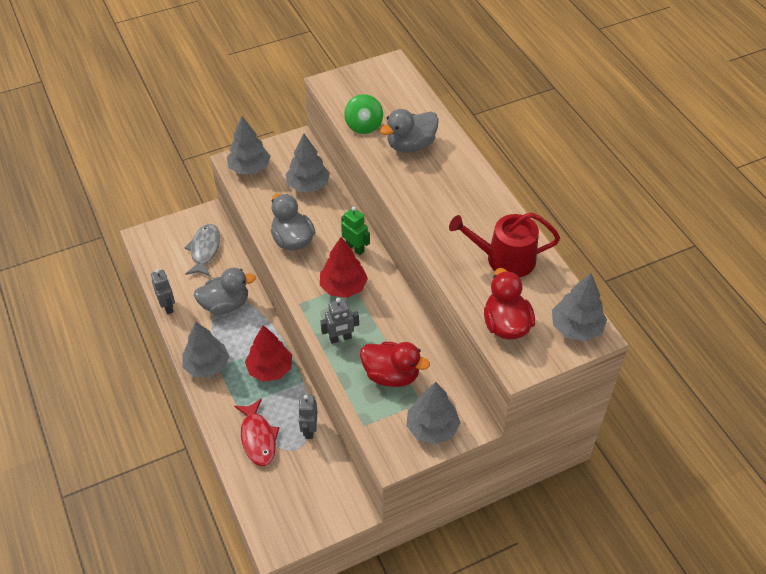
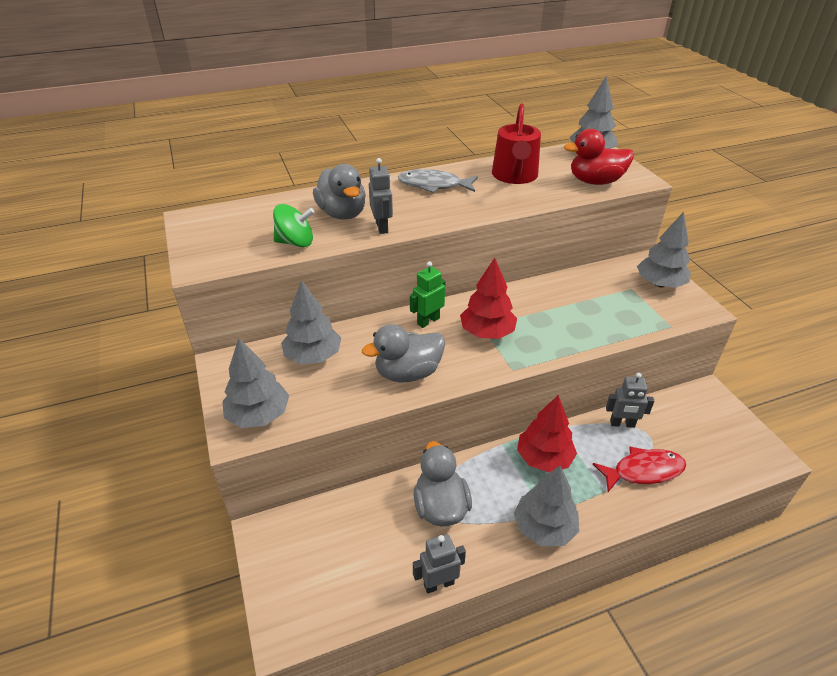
camera: 85 degrees left, 10 degrees down
grey fish [184,224,220,276] -> grey fish moved to [398,169,478,193]
grey robot [320,298,359,344] -> grey robot moved to [369,158,393,234]
red duck [360,342,430,387] -> none

